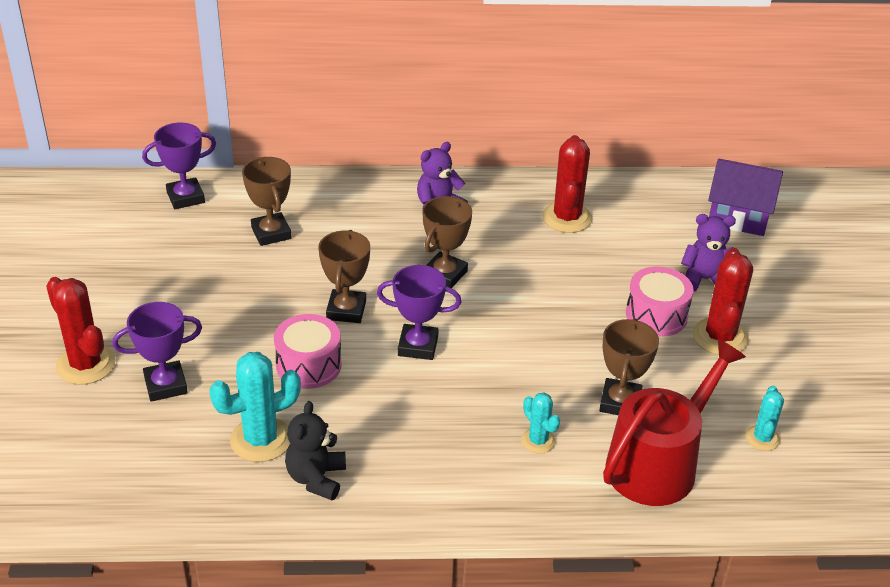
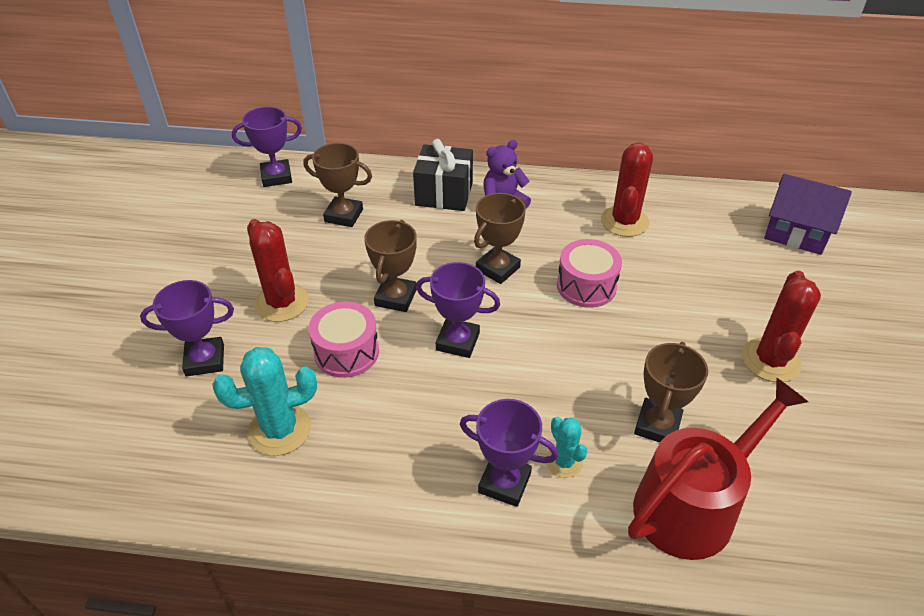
camera: 10 degrees right, 5 degrees up
red cactus [46,277,116,385] -> red cactus moved to [247,219,309,322]
brown trophy [242,157,292,246] -> brown trophy turned 60 degrees counterclockwise [303,143,372,227]
black teddy bear [285,401,346,500] -> none
pink drum [626,266,694,337] -> pink drum moved to [557,239,622,308]
purple teddy bear [681,214,736,292] -> none
turquoise cactus [745,386,784,451] -> none
none -> black gift [413,139,473,211]
none -> purple trophy [460,399,558,507]

